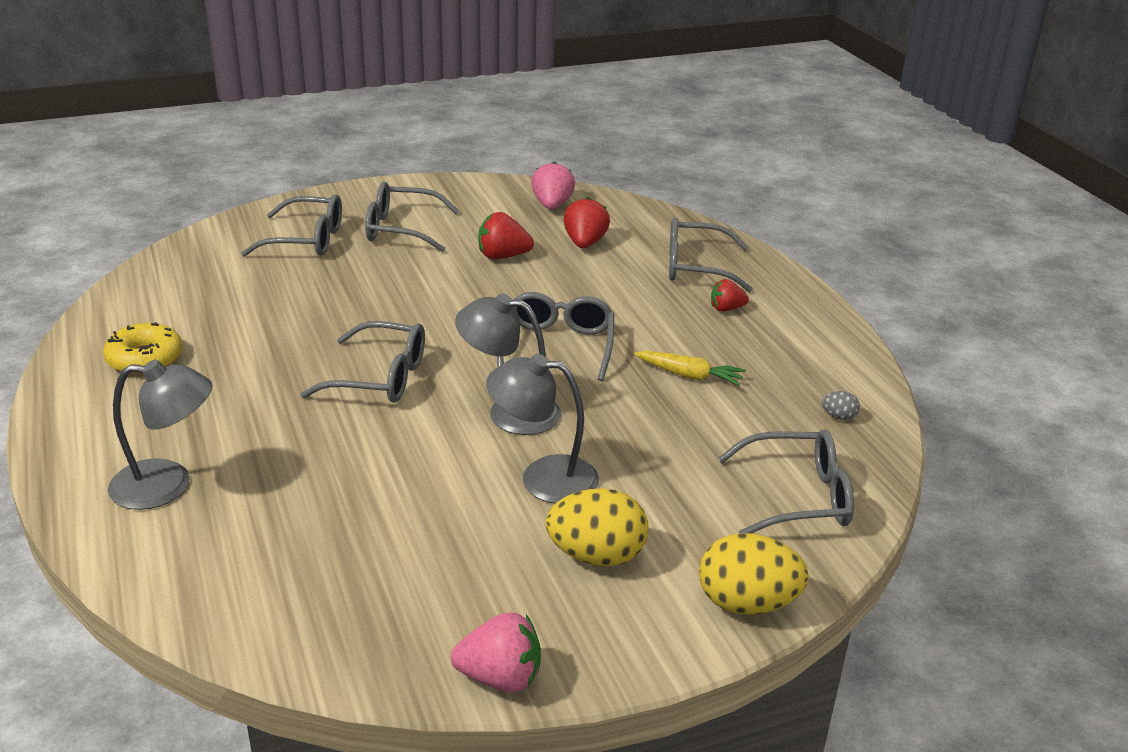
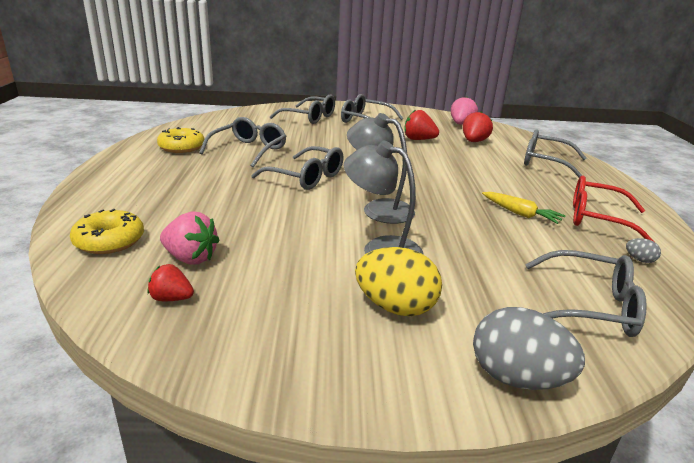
camera: 20 degrees right, 5 degrees down
grey lamp [108,360,213,510] -> none
pink strawberry [451,612,541,692] -> pink strawberry moved to [160,212,219,265]
grey glasses [497,292,614,381] -> grey glasses moved to [199,117,286,167]
yellow egg [699,533,809,615] -> grey egg [473,307,585,390]
red strawberry [711,279,749,312] -> red strawberry moved to [147,264,194,301]
none -> yellow donut [70,209,144,254]
none -> red glasses [573,176,654,242]

